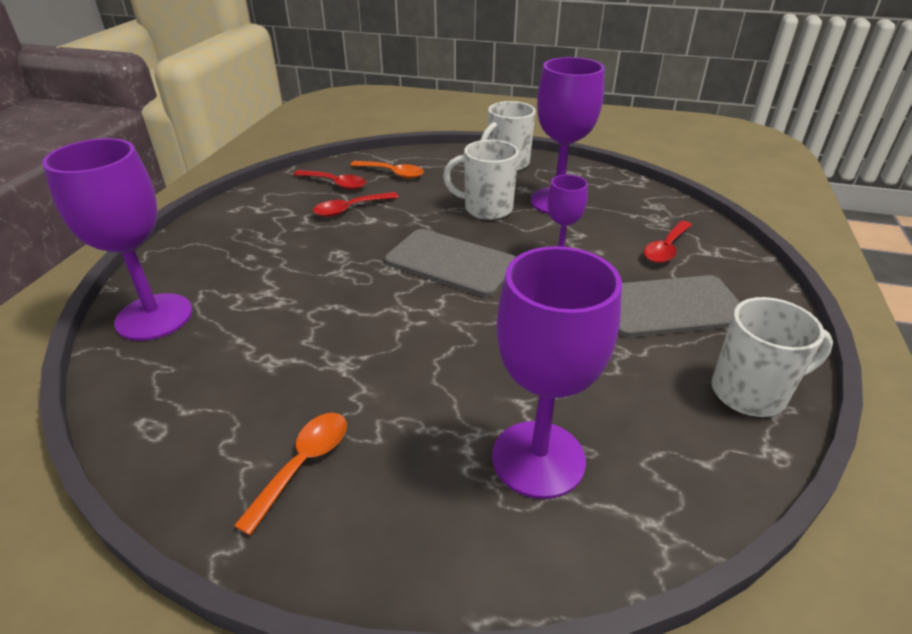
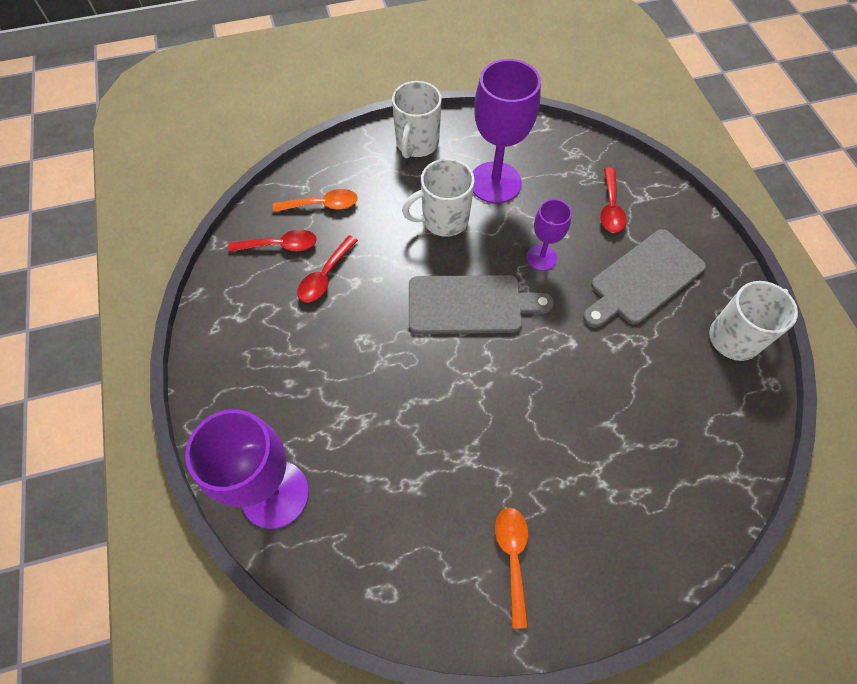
camera: 30 degrees left, 25 degrees up
purple goblet [492,246,622,499] -> none

